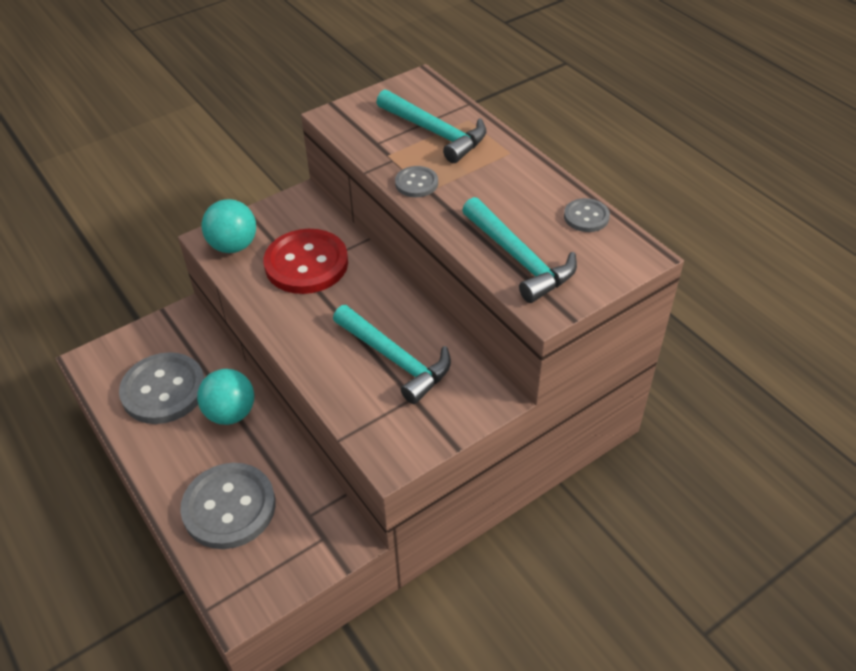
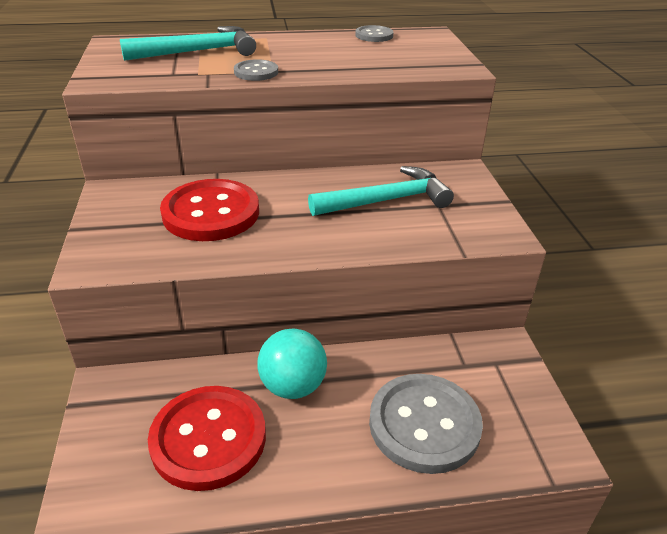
camera: 65 degrees left, 10 degrees down
grey button [119,352,205,424] -> red button [148,386,266,491]
turquoise ball [202,199,256,253] -> none
turquoise hammer [462,197,577,303] -> none

